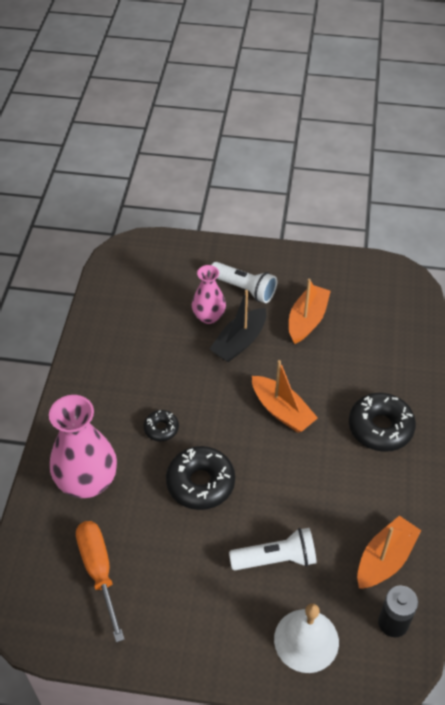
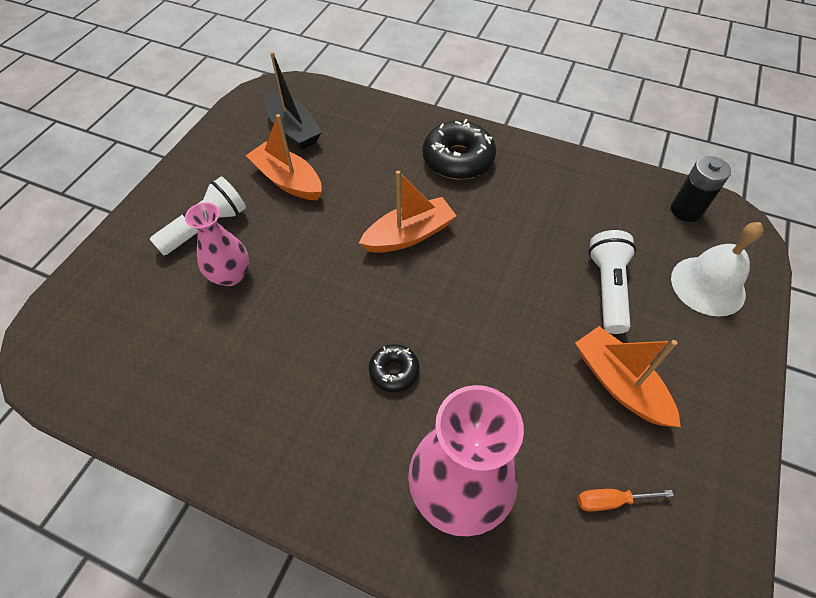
camera: 75 degrees left, 5 degrees up
orange screwdriver [76,521,125,642] -> orange screwdriver [577,489,674,512], size x0.51
black donut [166,446,235,510] -> none
black boat [210,290,266,362] -> black boat moved to [264,52,322,150]
orange boat [357,515,421,589] -> orange boat moved to [575,326,681,427]

